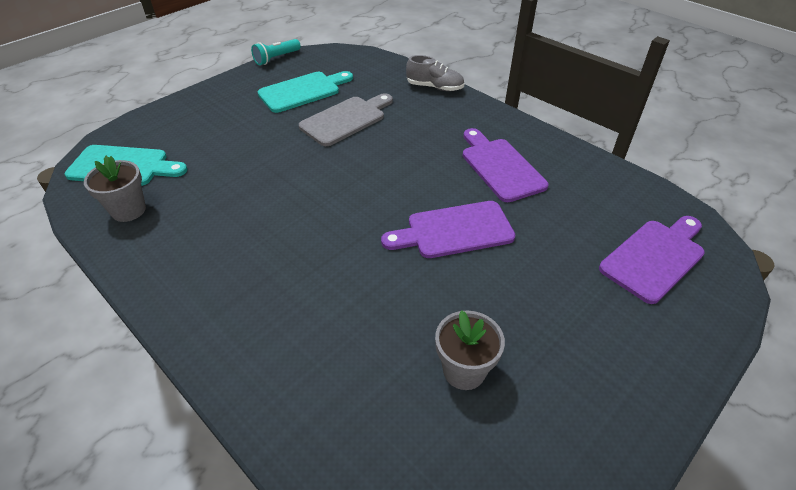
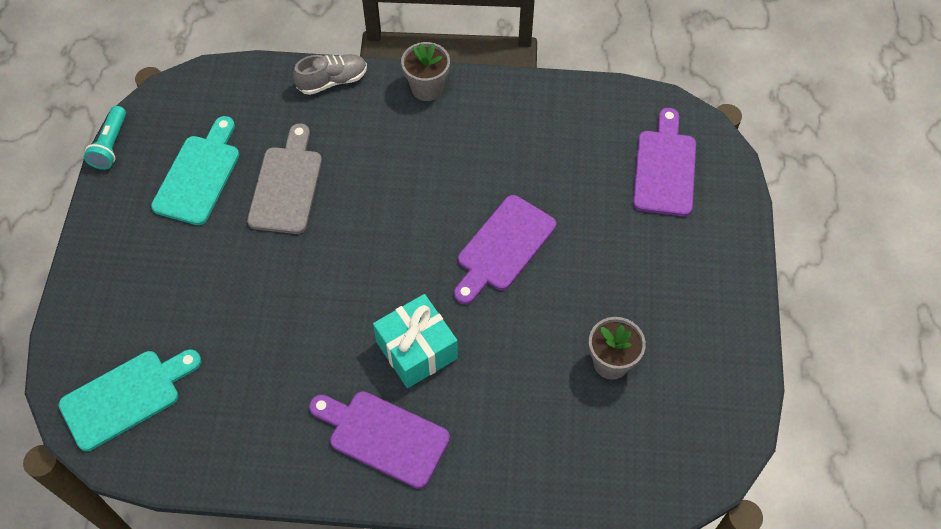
camera: 40 degrees left, 15 degrees up
grey flower pot [84,156,146,222] -> grey flower pot moved to [401,42,450,101]
purple cutting board [463,128,548,202] -> purple cutting board moved to [309,391,450,489]
none -> turquoise gift [373,294,458,388]

